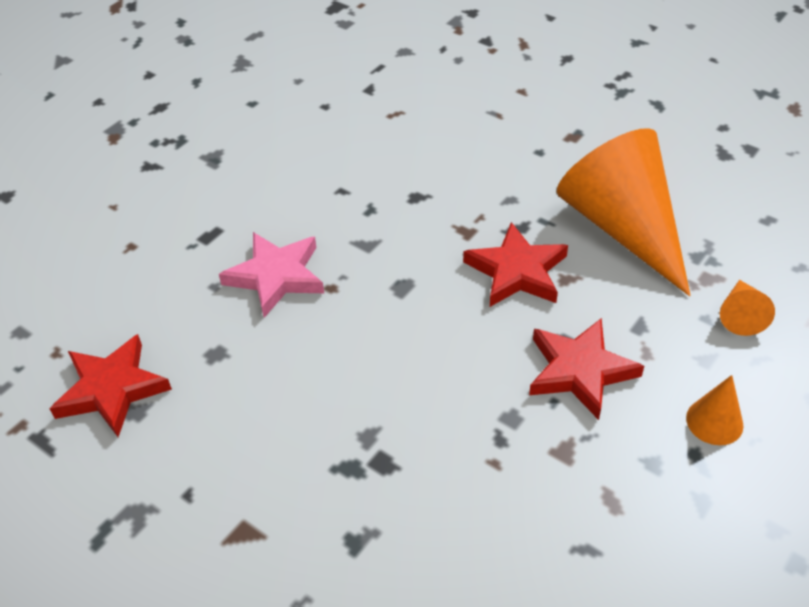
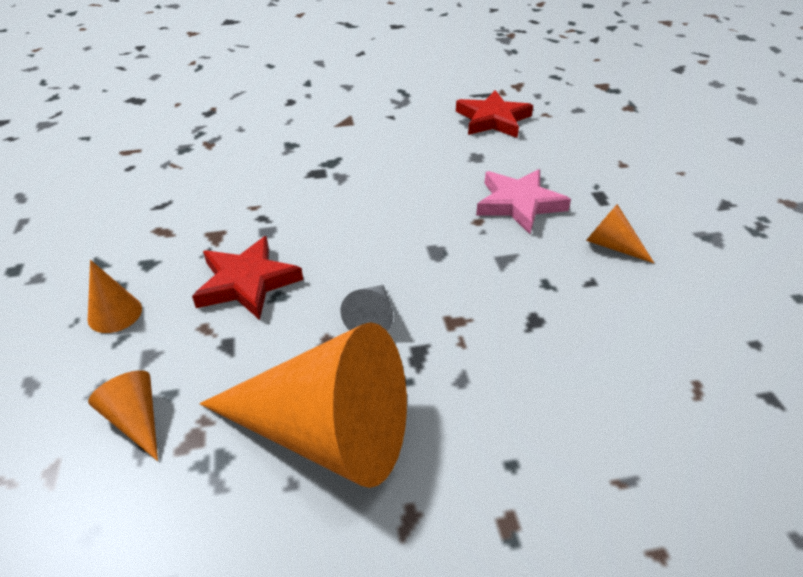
camera: 130 degrees right, 5 degrees down
red star [463,222,568,307] -> grey cone [340,285,394,332]
none -> orange cone [586,204,654,263]

